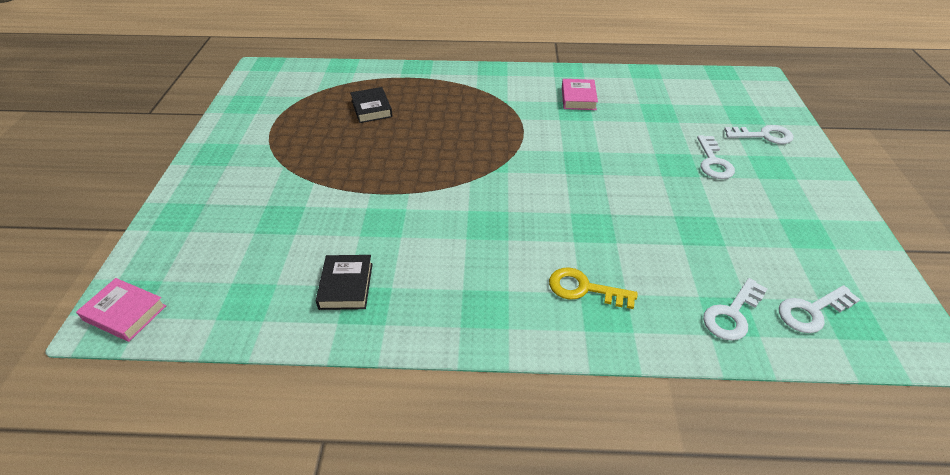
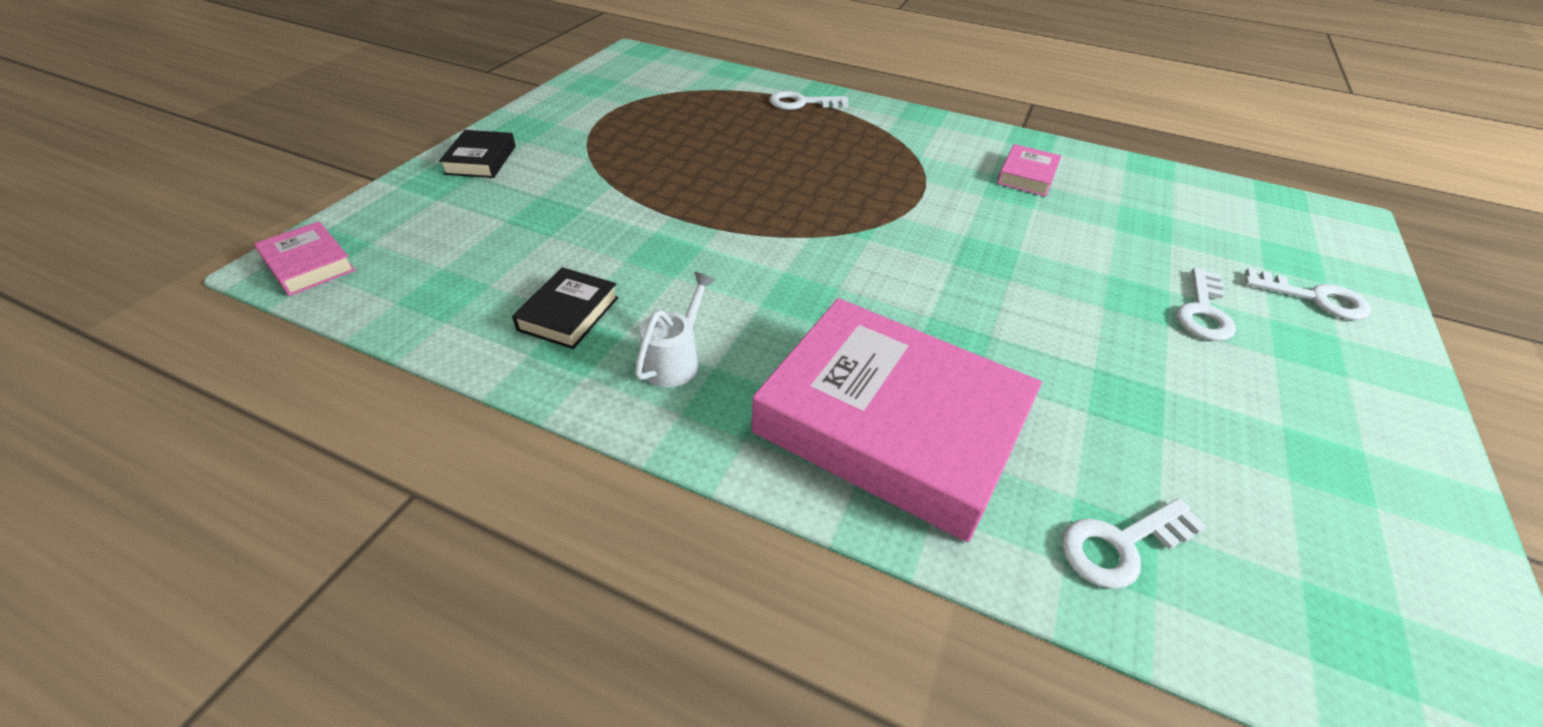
camera: 20 degrees right, 0 degrees up
black book [350,87,392,123] -> black book moved to [439,130,516,178]
yellow key [549,267,638,309] -> pink book [752,298,1042,542]
white key [779,285,860,333] -> white key moved to [769,91,849,110]
none -> white watering can [635,272,715,388]

